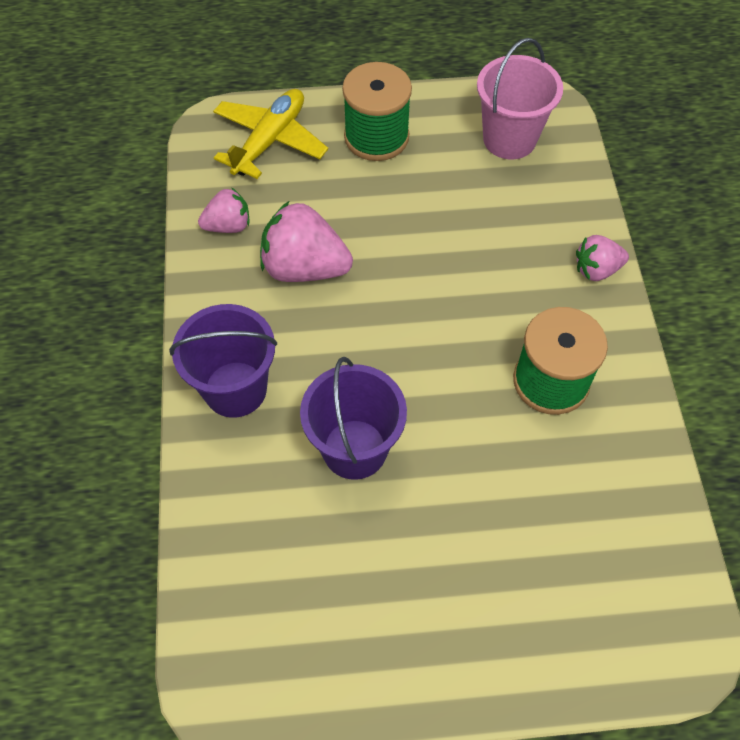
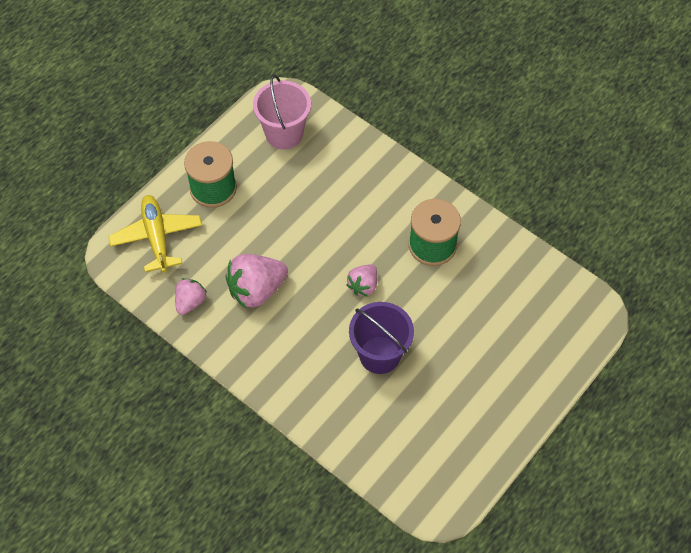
camera: 45 degrees left, 0 degrees up
purple bucket [169,304,277,418] -> none
pink strawberry [576,235,629,281] -> pink strawberry moved to [346,264,377,297]

